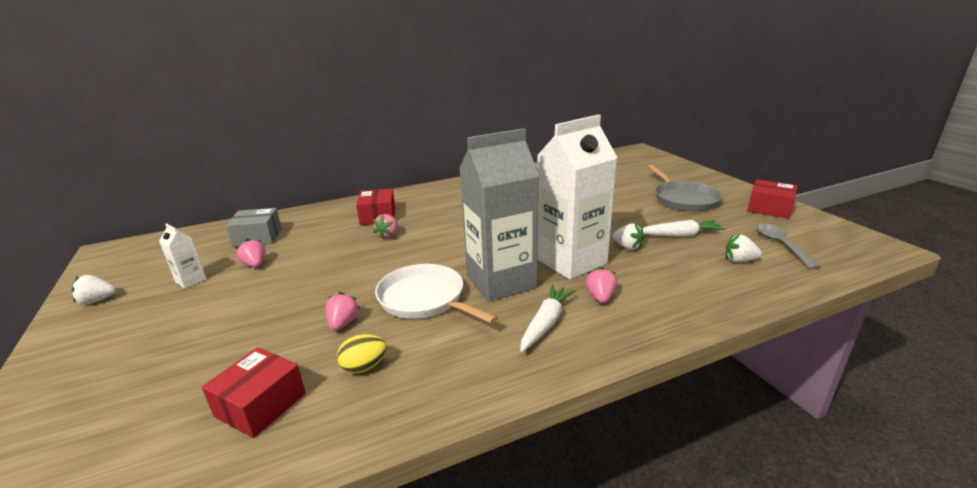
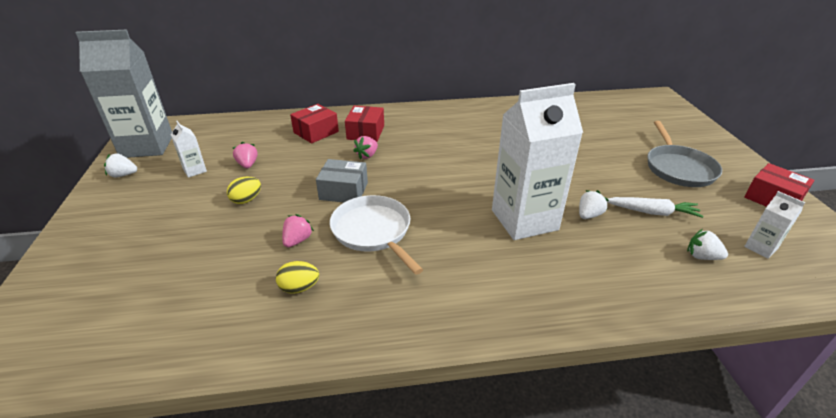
camera: 15 degrees right, 10 degrees up
red box [202,347,306,438] -> red box moved to [290,104,339,144]
grey box [226,208,282,247] -> grey box moved to [316,159,368,203]
grey carton [459,128,539,302] -> grey carton moved to [75,30,172,158]
white carrot [520,285,575,352] -> none
pink strawberry [585,267,617,303] -> none
white strawberry [613,223,644,250] -> white strawberry turned 105 degrees counterclockwise [579,190,609,219]
grey spoon [757,224,821,269] -> white carton [744,191,805,259]
none -> yellow egg [227,177,261,204]

